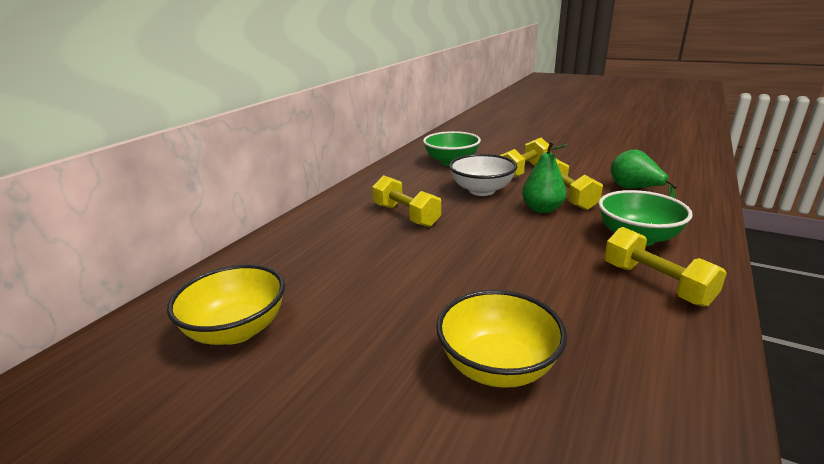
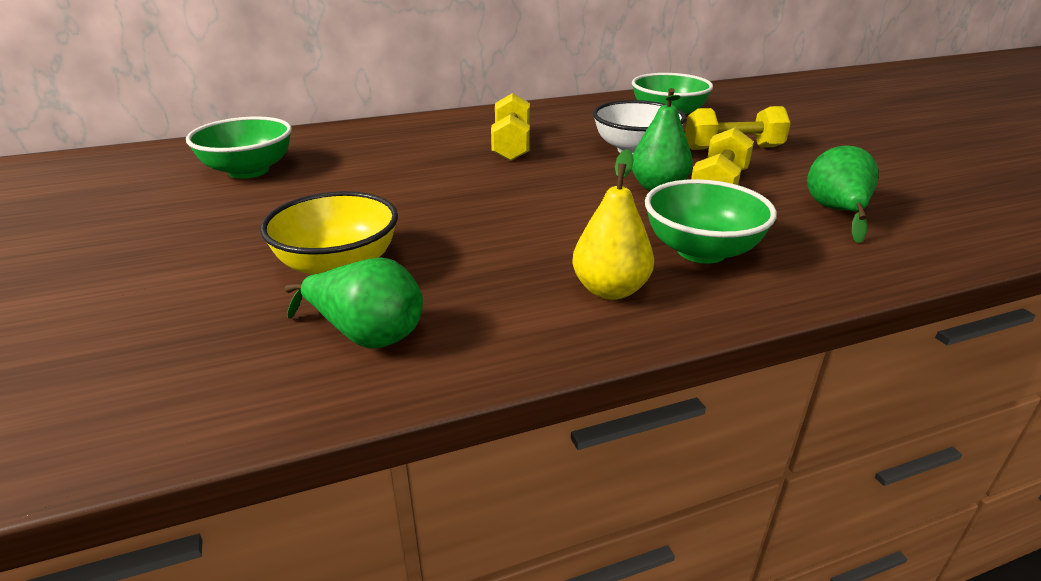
camera: 40 degrees right, 5 degrees up
yellow bowl [167,264,285,345] -> green bowl [186,116,292,179]
yellow dumbbell [604,227,727,307] -> yellow pear [573,149,654,300]
none -> green pear [285,258,423,349]

